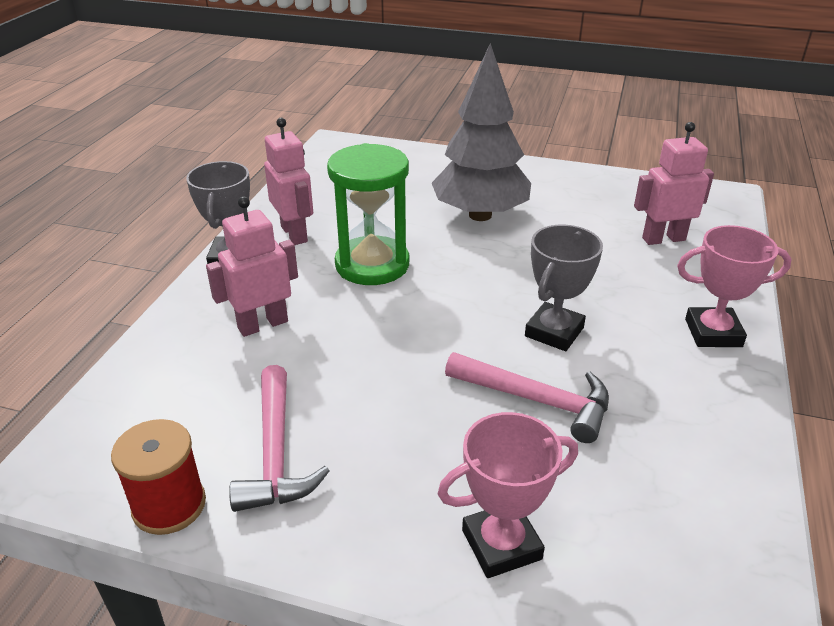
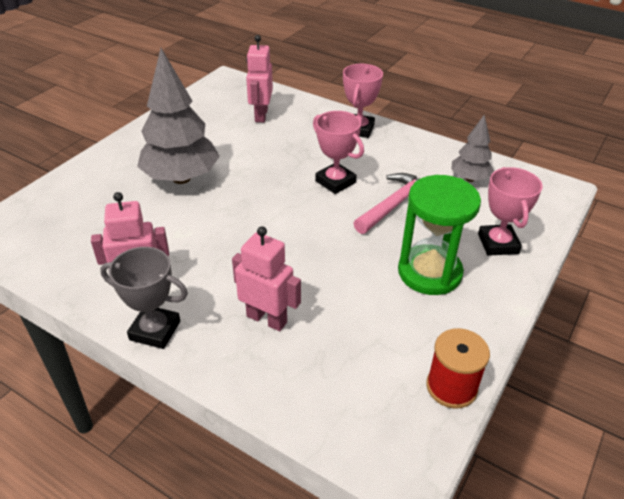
camera: 75 degrees left, 5 degrees up
pink robot [206,196,298,337] -> pink robot turned 135 degrees clockwise [232,226,301,331]
pink hammer [229,365,329,512] -> none
green hourglass [327,143,409,285] -> green hourglass moved to [398,175,481,295]
grey trophy [525,225,603,351] -> pink trophy [313,111,364,194]
none -> grey tree [451,115,494,182]

